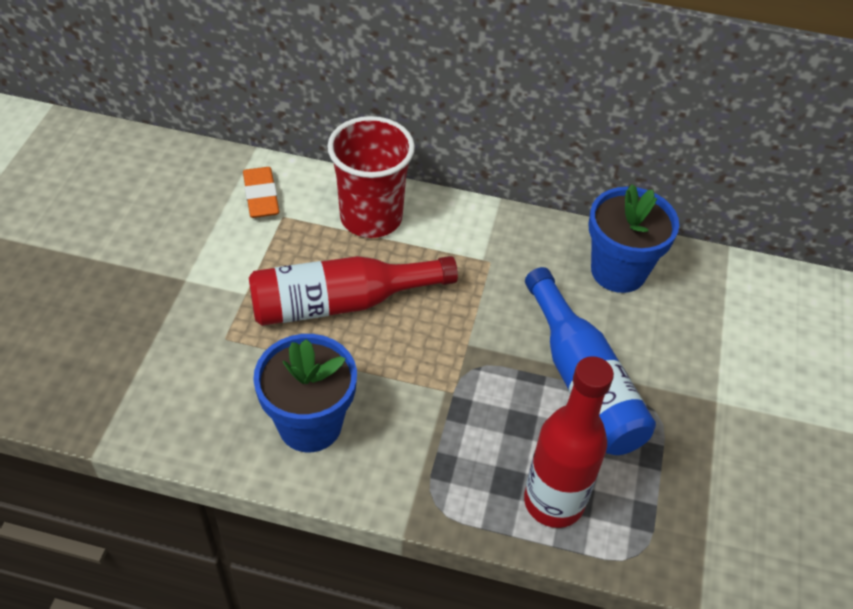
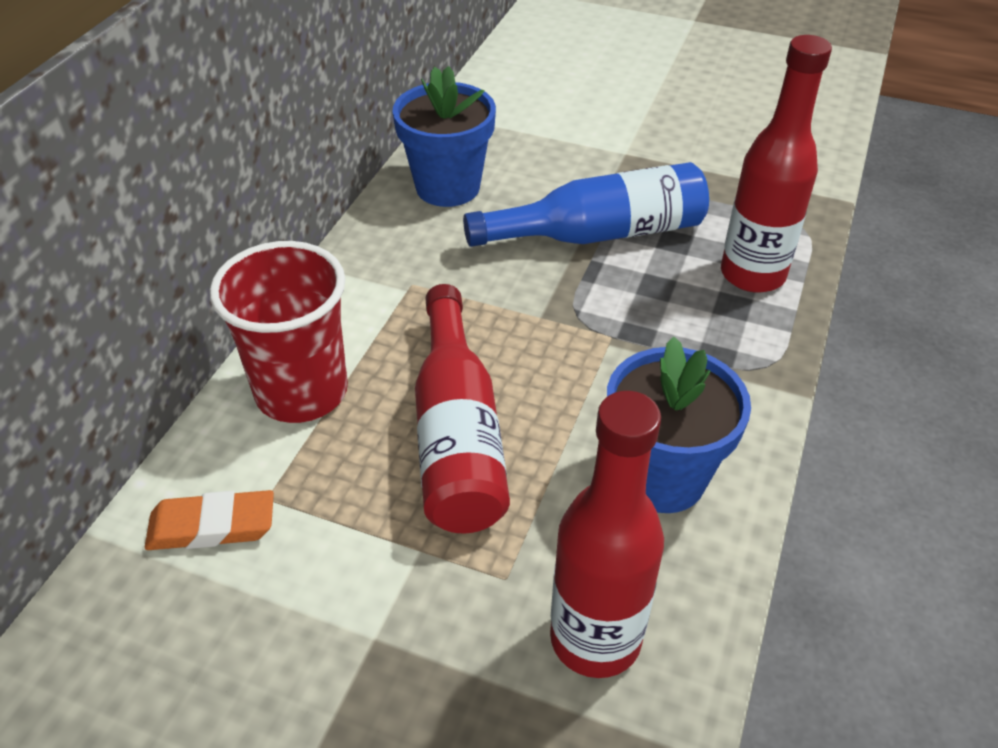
camera: 80 degrees left, 5 degrees down
none -> red bottle [550,391,664,678]

